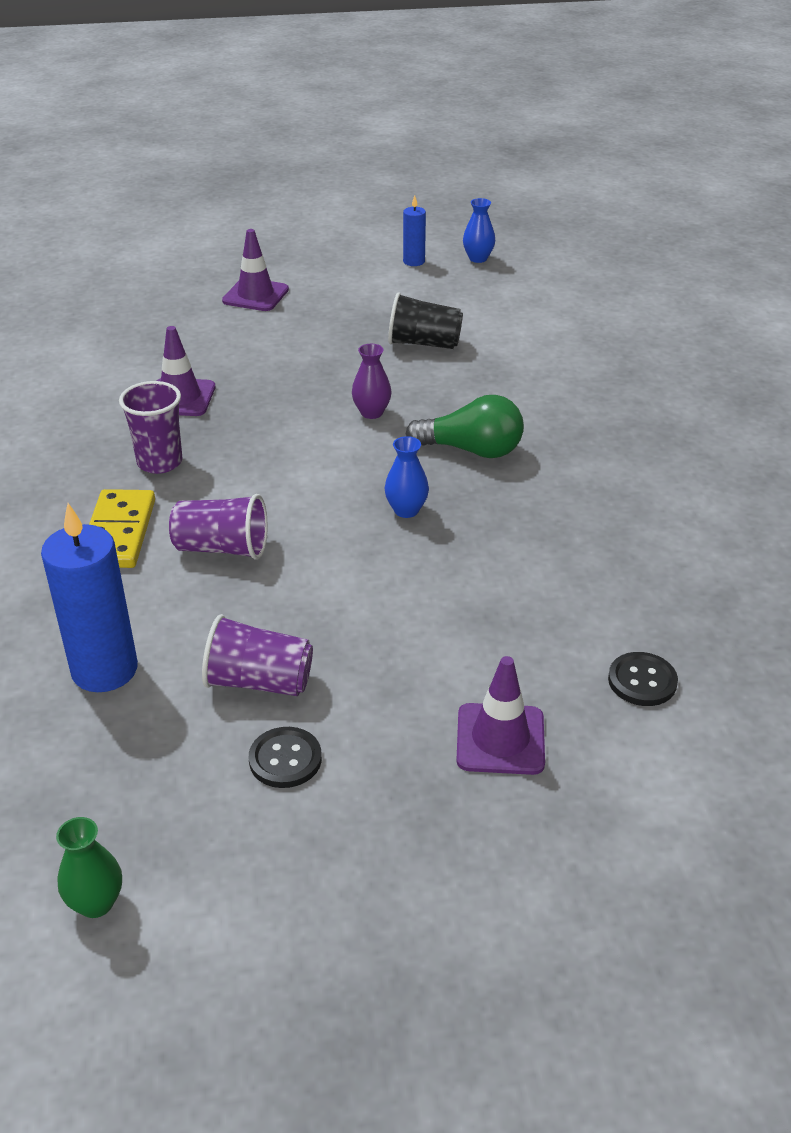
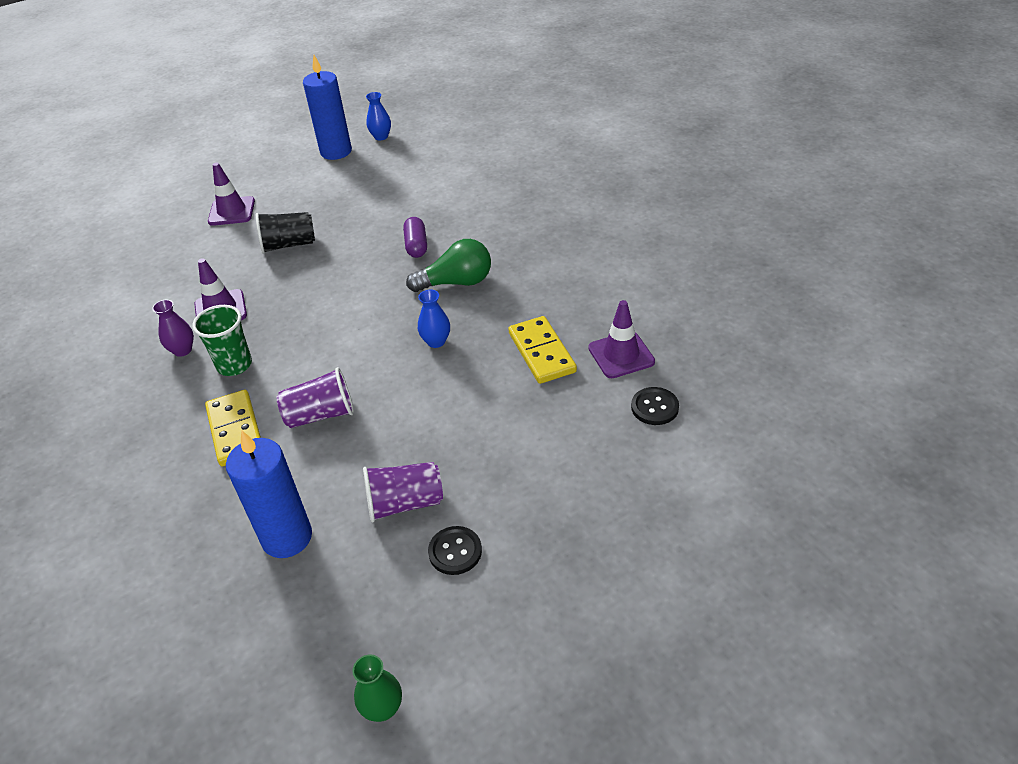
camera: 20 degrees left, 5 degrees up
purple cup [119,381,182,474] -> green cup [192,305,252,376]
purple vase [352,344,391,419] -> purple vase moved to [152,300,194,357]
black cup [388,293,463,349] -> black cup moved to [256,212,315,254]
blue candle [403,195,426,266] -> blue candle [303,55,352,160], size x1.91
purple traffic cone [456,656,545,775] -> purple traffic cone moved to [588,300,655,378]
none -> purple capsule [403,217,427,258]
none -> yellow domino [508,316,577,384]

